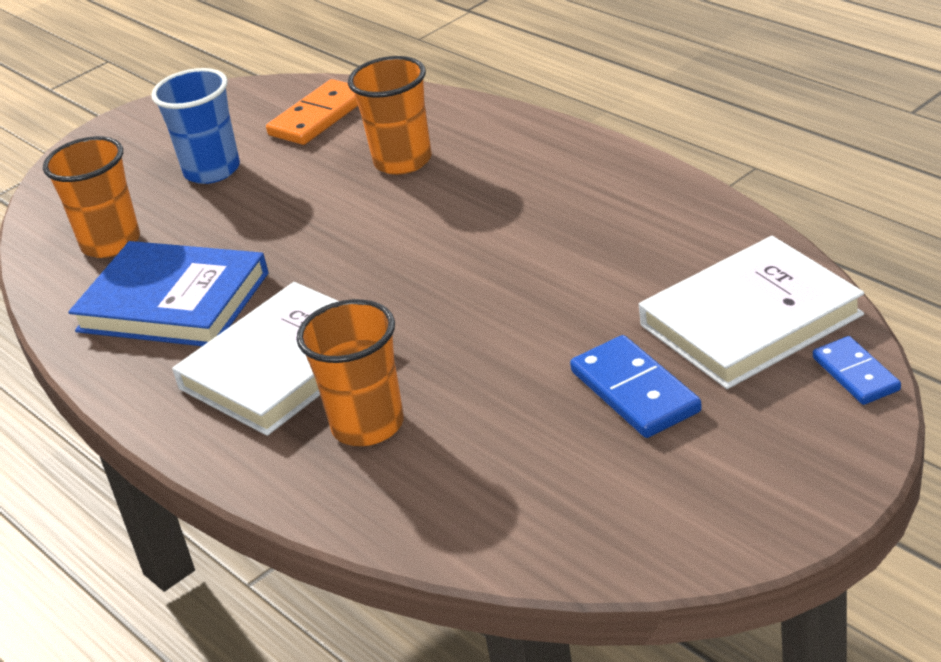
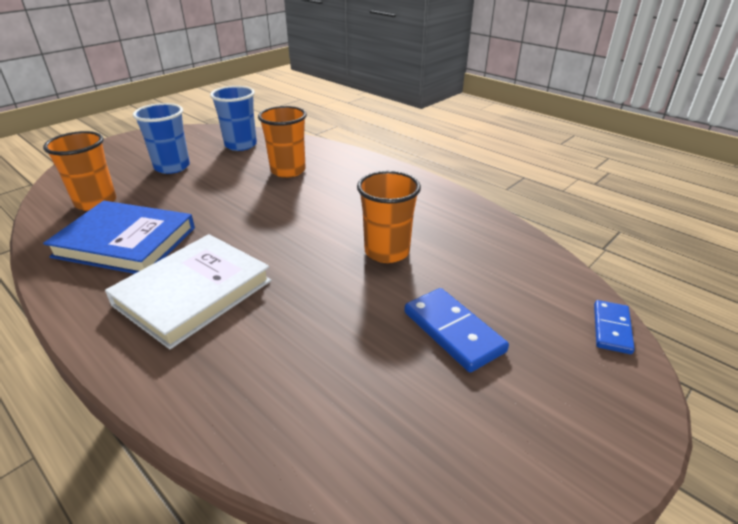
camera: 10 degrees left, 0 degrees up
orange domino [266,79,358,145] -> blue cup [210,86,257,151]
orange cup [296,299,404,446] -> orange cup moved to [357,171,421,263]
white book [639,236,864,389] -> none
blue domino [813,336,901,405] -> blue domino turned 45 degrees clockwise [594,300,635,354]

